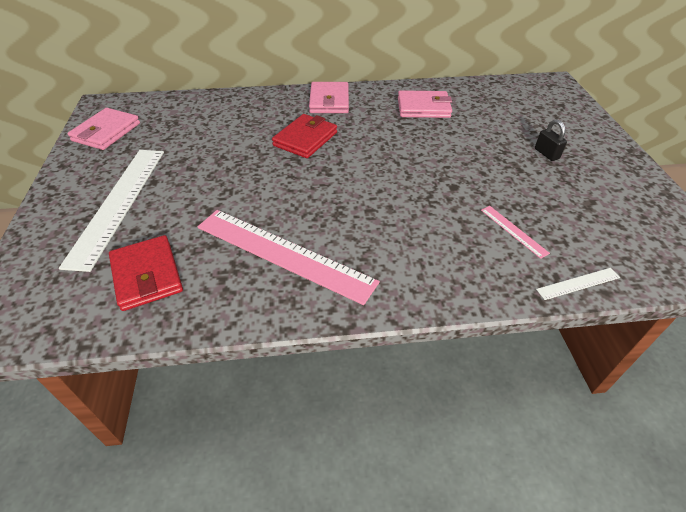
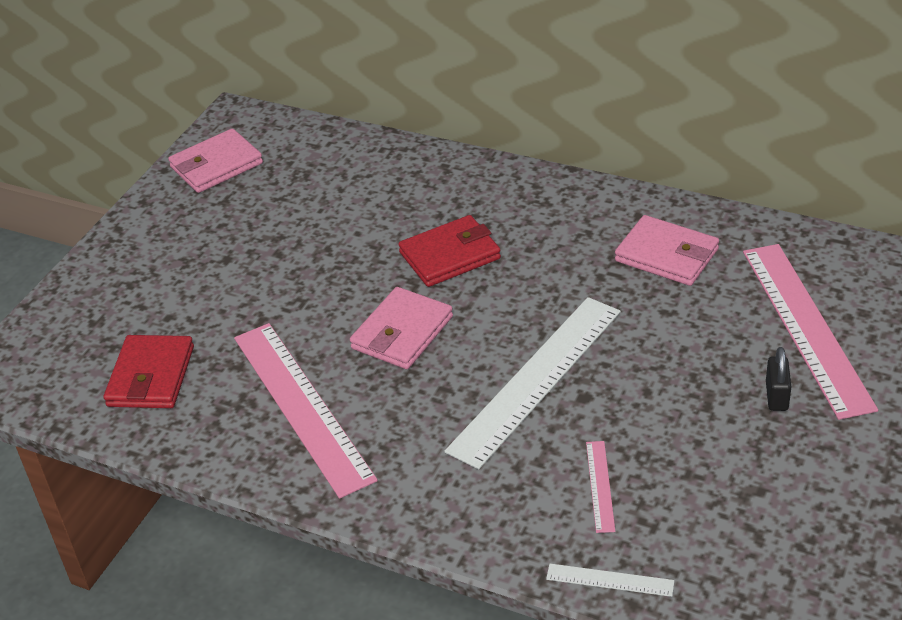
camera: 35 degrees right, 5 degrees down
white ruler [59,150,164,272] -> white ruler moved to [444,297,621,470]
pink wallet [309,82,349,113] -> pink wallet moved to [350,287,453,369]
none -> pink ruler [743,244,878,420]

